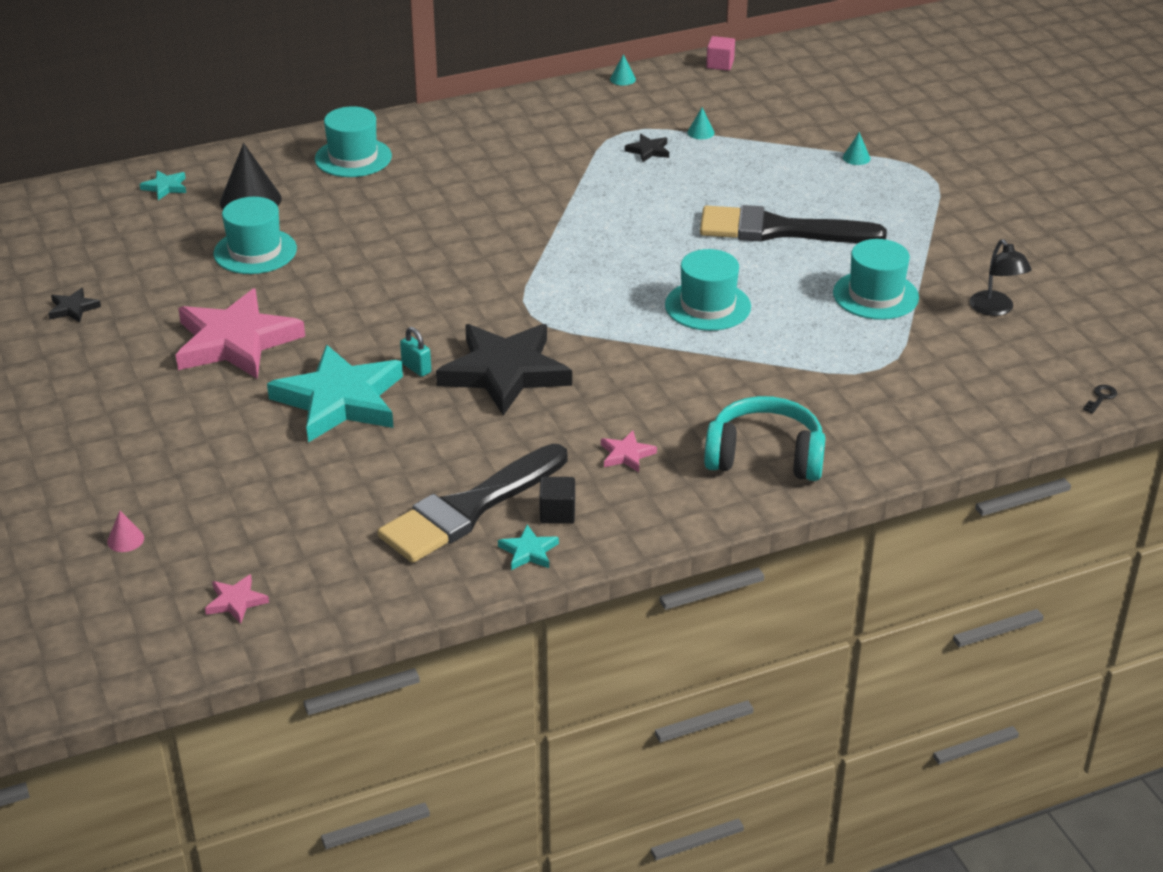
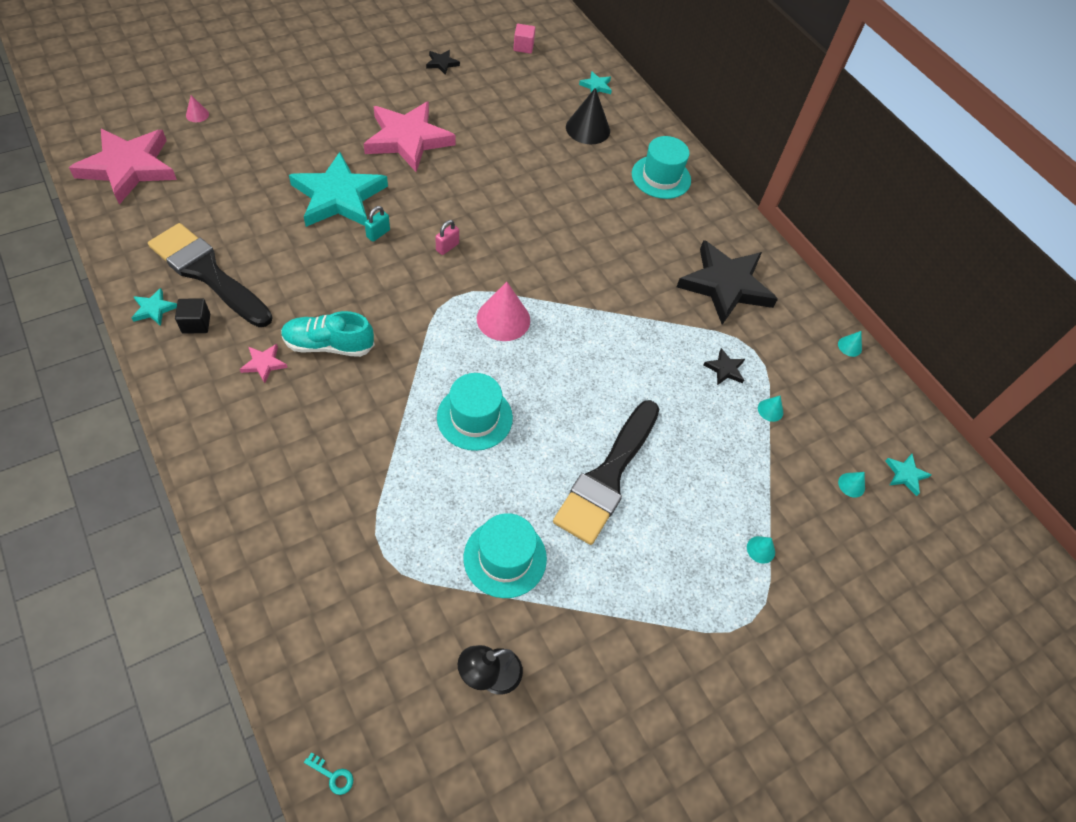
camera: 75 degrees right, 20 degrees up
pink star [205,574,269,624] -> pink star [69,128,177,205], size x2.47
turquoise hat [214,197,297,274] -> none
black star [436,324,572,415] -> black star moved to [677,240,778,325]
black brush [700,205,887,243] -> black brush turned 150 degrees counterclockwise [553,400,659,545]
turquoise headphones [704,396,826,481] -> none
pink cube [706,36,735,71] -> pink cube moved to [513,24,535,54]
black key [1083,385,1117,414] -> turquoise key [304,752,353,795]
none -> turquoise shoe [281,311,375,357]
none -> pink padlock [435,220,459,255]
none -> pink cone [477,282,530,341]
none -> turquoise cone [838,472,865,498]
none -> turquoise star [885,454,931,496]

